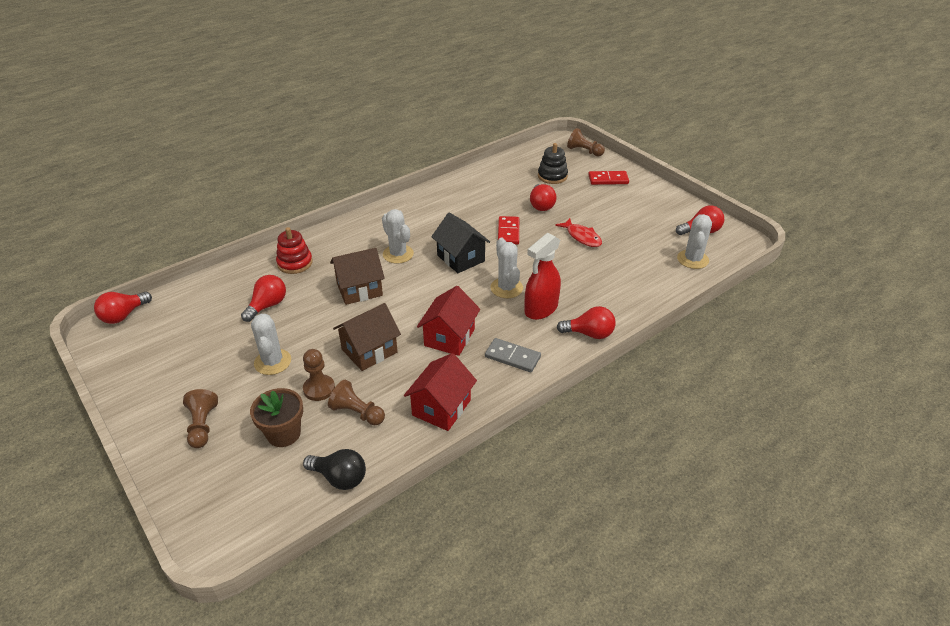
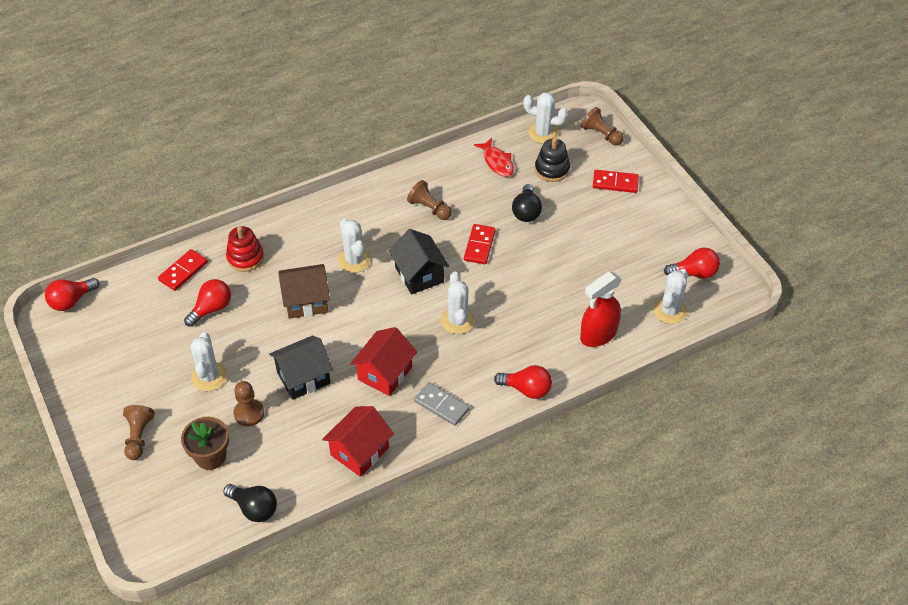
camera: 10 degrees right, 10 degrees up
brown pawn [328,380,385,425] -> brown pawn moved to [407,180,452,220]
brown house [333,303,401,371] -> black house [269,335,333,400]
red spray bottle [524,233,561,320] -> red spray bottle moved to [580,272,622,347]
red light bulb [530,184,557,211] -> black light bulb [512,184,542,222]
red fish [555,218,602,247] -> red fish moved to [474,138,514,177]
none -> red domino [158,249,208,291]
none -> white cactus [523,92,568,144]

